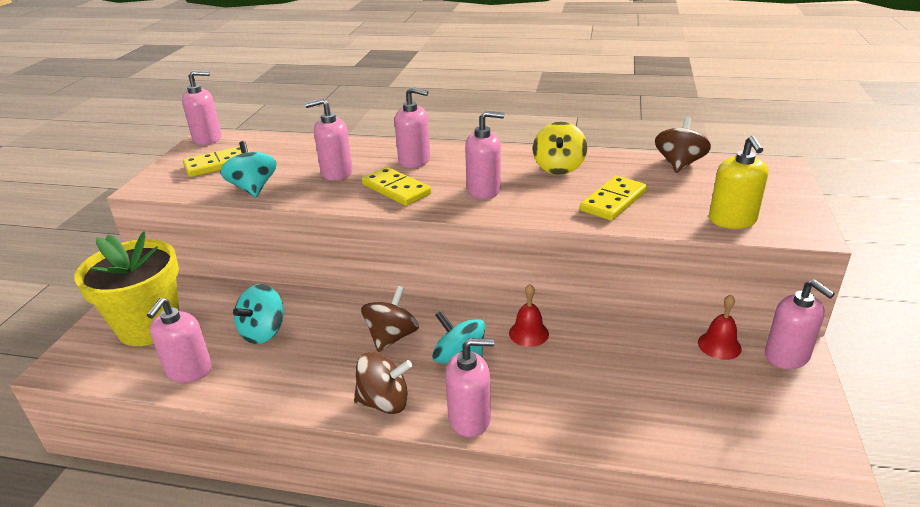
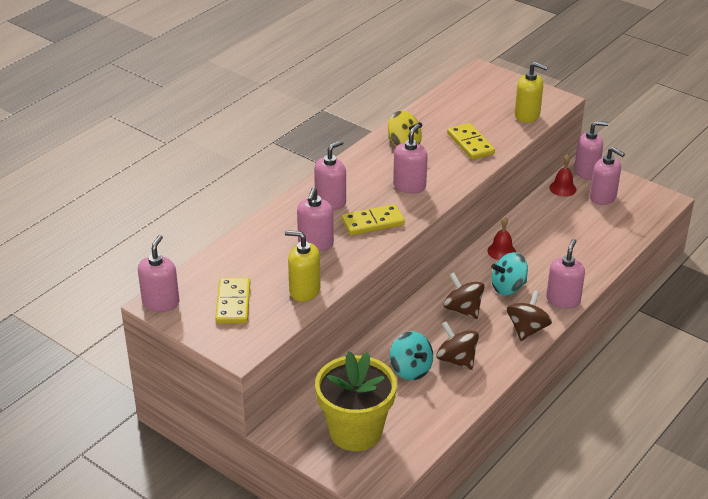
camera: 65 degrees left, 5 degrees up
pink soap dispenser [147,298,212,383] -> pink soap dispenser moved to [590,147,625,205]
turquoise spinning top [220,141,277,197] -> yellow soap dispenser [285,230,321,302]
brown spinning top [655,117,711,173] -> brown spinning top moved to [436,321,479,370]

